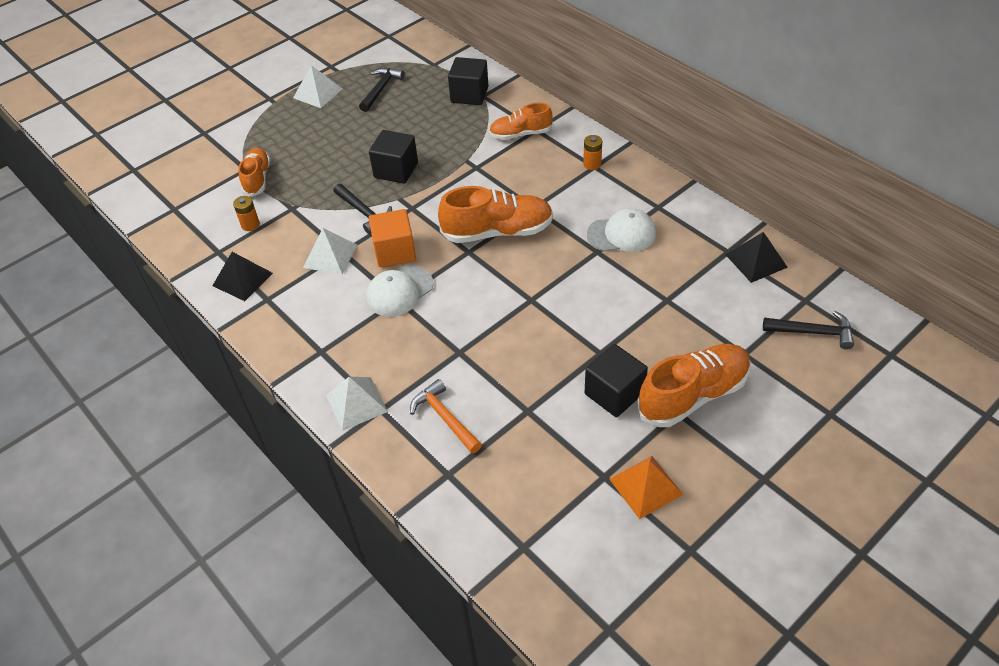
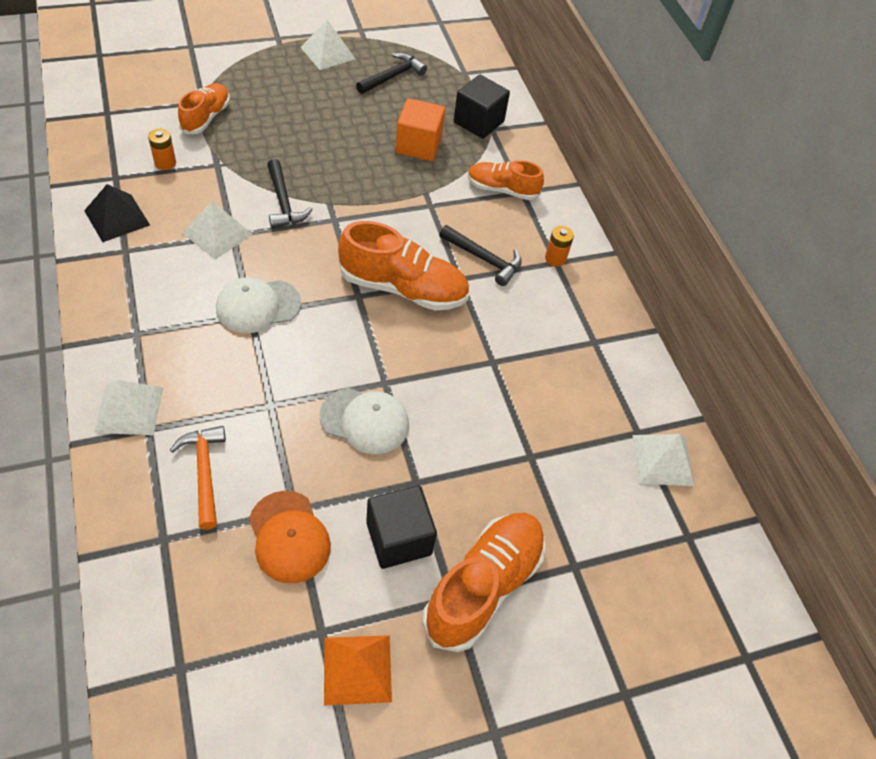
camera: 15 degrees right, 5 degrees up
orange cube [368,209,416,267] -> orange cube moved to [395,98,445,161]
black cube [369,130,418,184] -> none
white cap [587,208,656,252] -> white cap moved to [320,388,409,454]
orange shoe [637,344,751,427] -> orange shoe turned 45 degrees counterclockwise [422,513,546,652]
black pyramid [725,232,788,283] -> white pyramid [633,434,694,486]
black hammer [763,311,854,350] -> black hammer moved to [439,225,522,286]
none -> orange cap [249,491,331,583]

